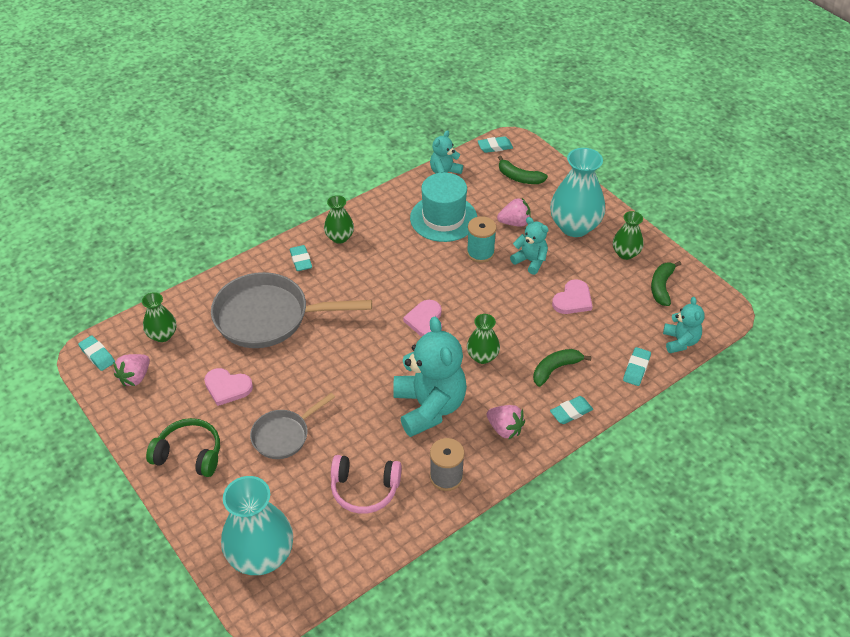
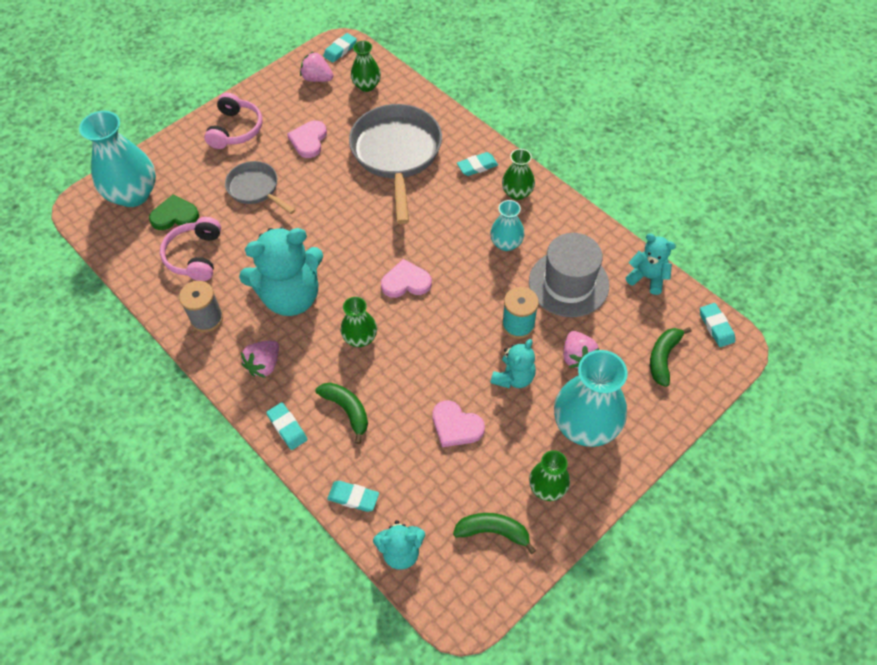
camera: 85 degrees right, 10 degrees up
green headphones [146,418,220,477] -> pink headphones [204,93,263,149]
turquoise hat [410,173,477,242] -> grey hat [529,233,609,317]
none -> green heart [149,194,199,230]
none -> turquoise vase [490,200,525,251]

